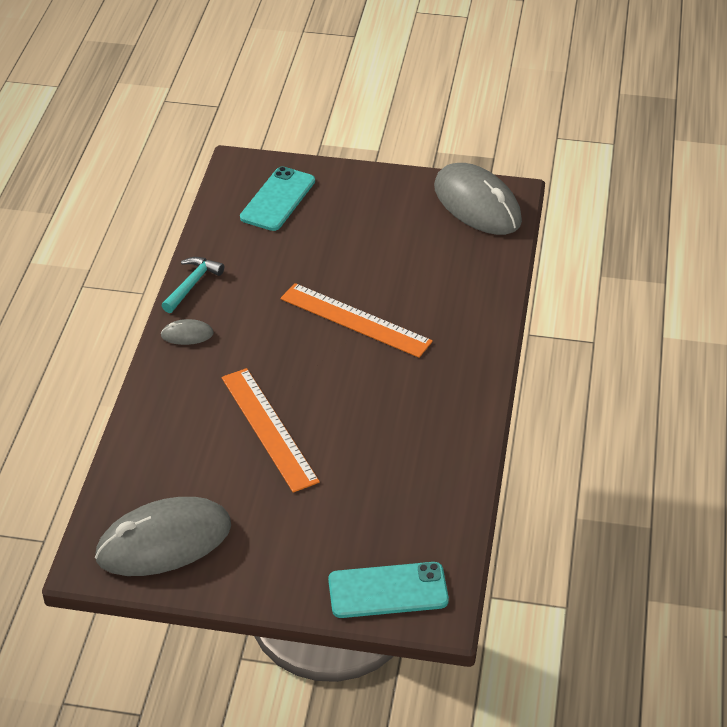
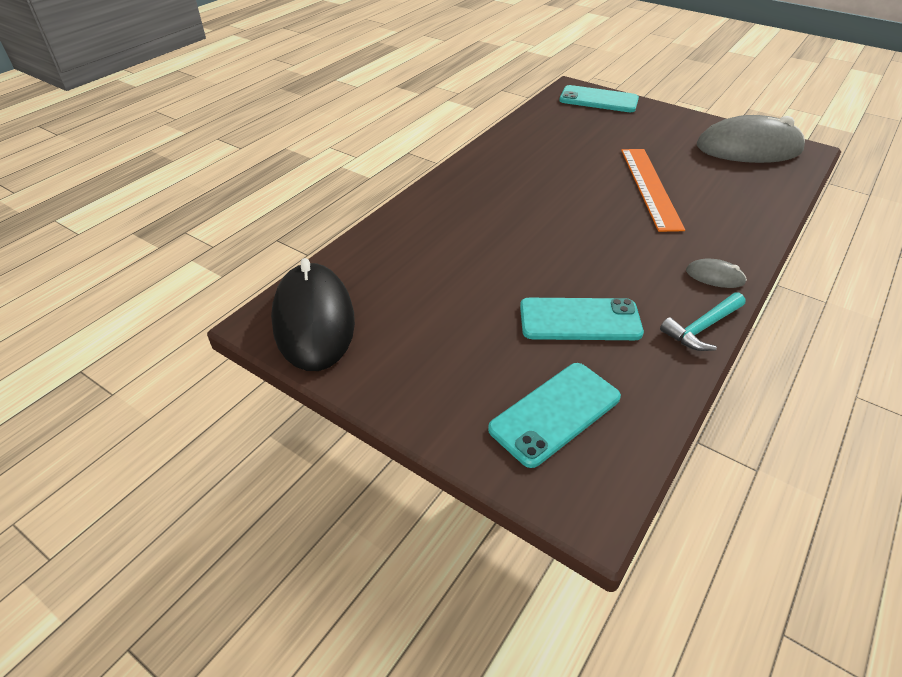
camera: 155 degrees left, 0 degrees up
orange ruler [280,283,433,358] -> none
grey mouse [434,163,522,235] -> black mouse [271,258,355,371]
none -> turquoise phone [520,298,644,340]

